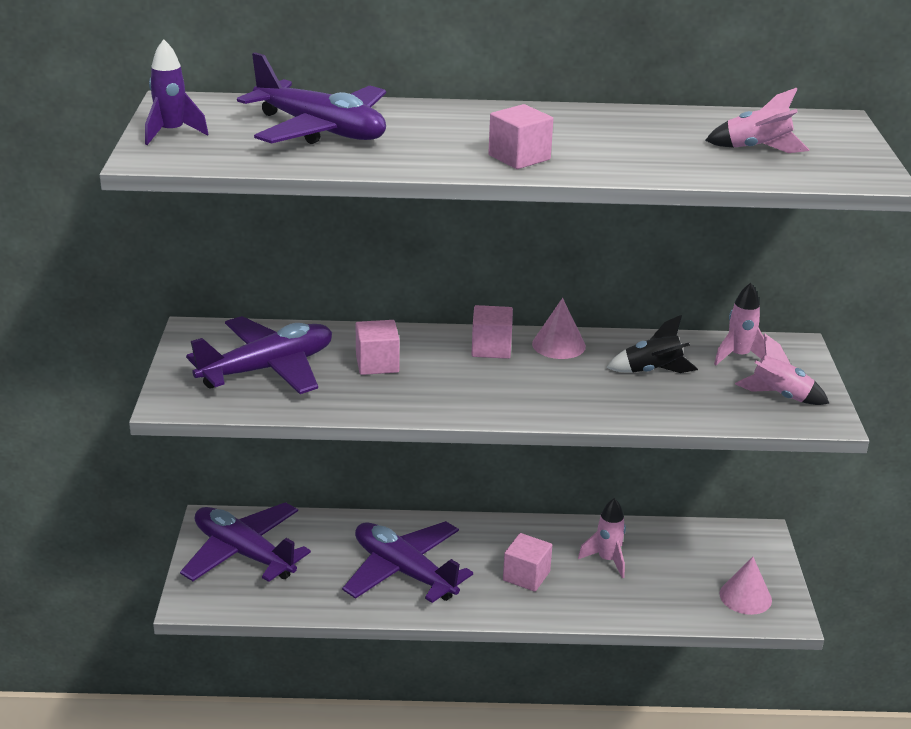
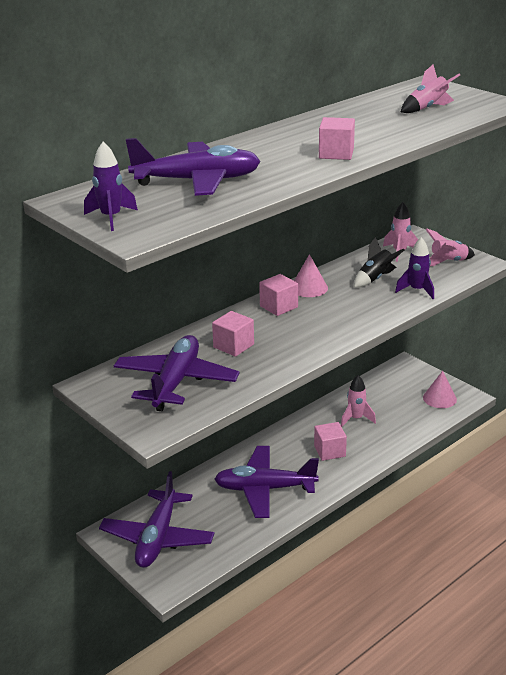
camera: 40 degrees left, 0 degrees up
purple plane [180,502,311,582] -> purple plane turned 75 degrees counterclockwise [99,471,215,568]
none -> purple rocket [395,237,434,299]

